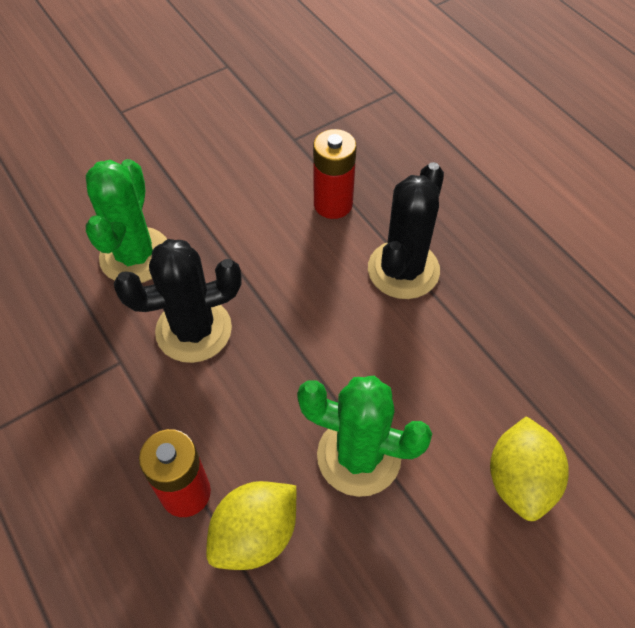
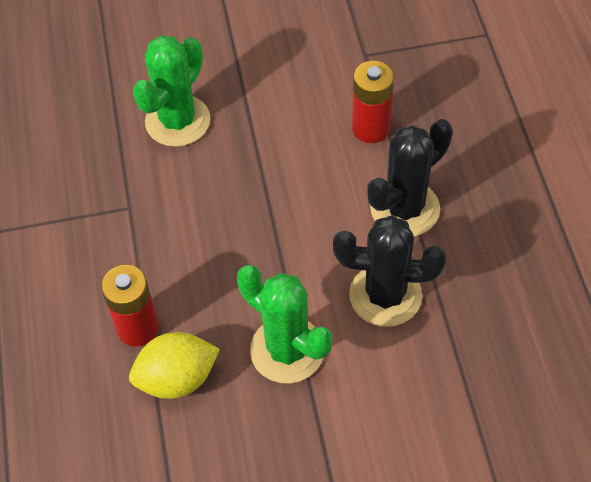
camera: 25 degrees right, 0 degrees up
black cactus [114,239,242,363] -> black cactus moved to [333,215,446,327]
yellow lemon [490,416,569,521] -> none

